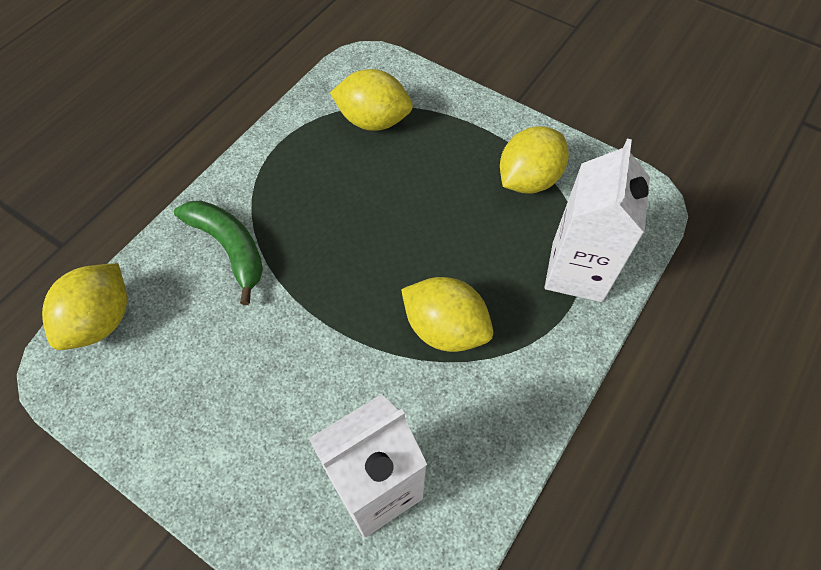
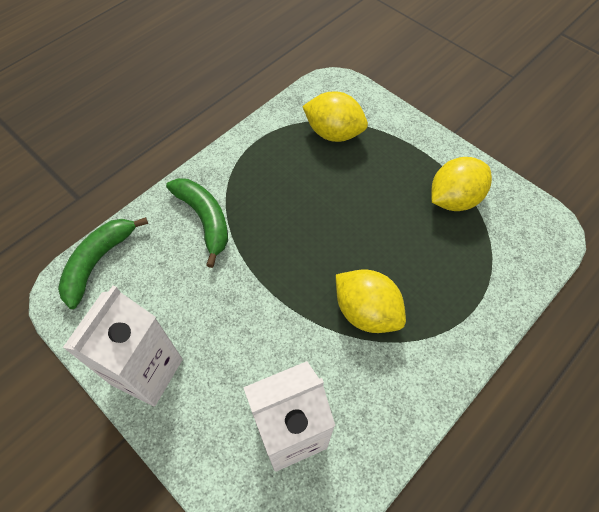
camera: 10 degrees right, 0 degrees up
yellow lemon [42,263,127,350] -> green banana [58,217,148,309]
white carton [545,139,650,302] -> white carton moved to [63,285,183,406]

